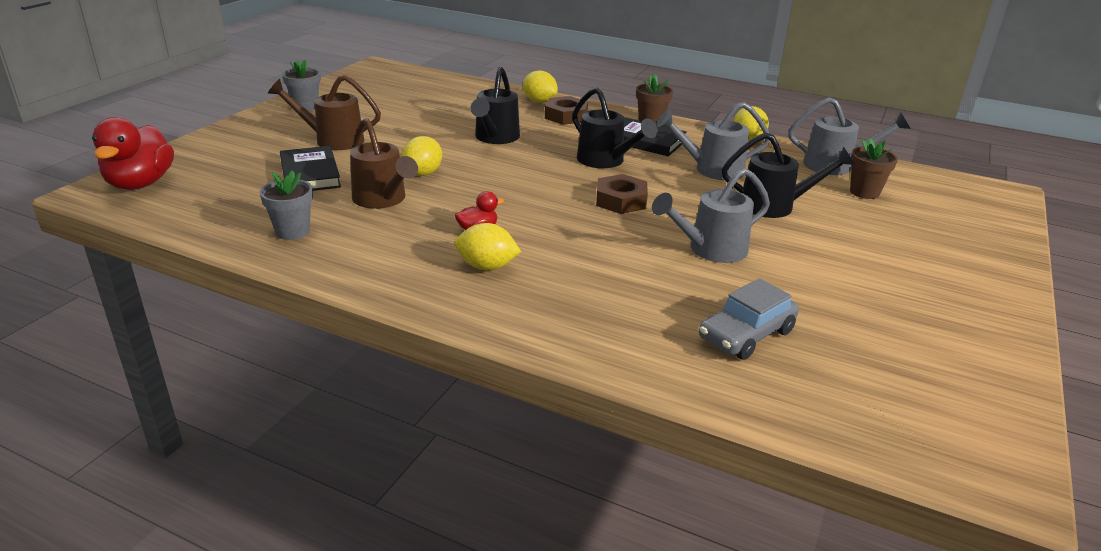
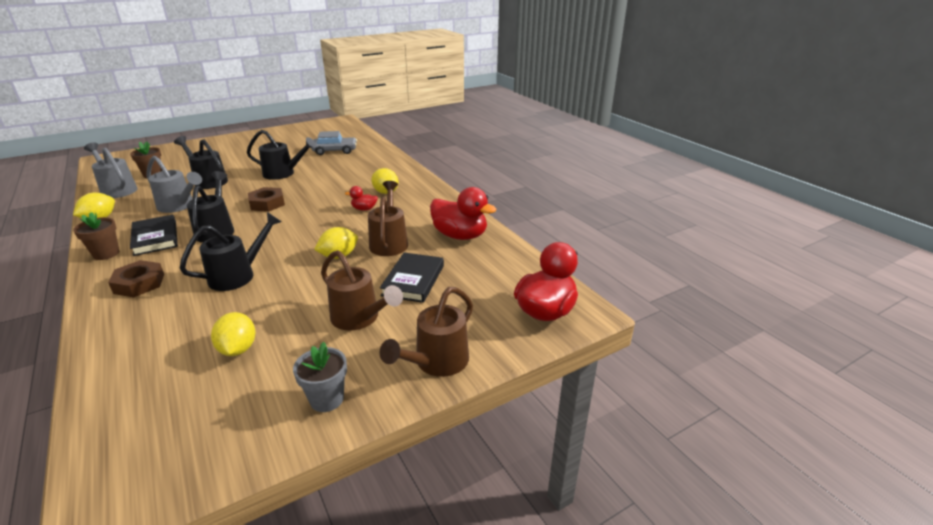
camera: 145 degrees left, 0 degrees up
grey flower pot [260,170,313,240] -> red duck [430,187,496,240]
yellow lemon [523,70,558,103] -> yellow lemon moved to [211,312,255,356]
grey watering can [652,167,770,263] -> black watering can [247,130,316,180]
none -> brown watering can [380,287,473,377]

